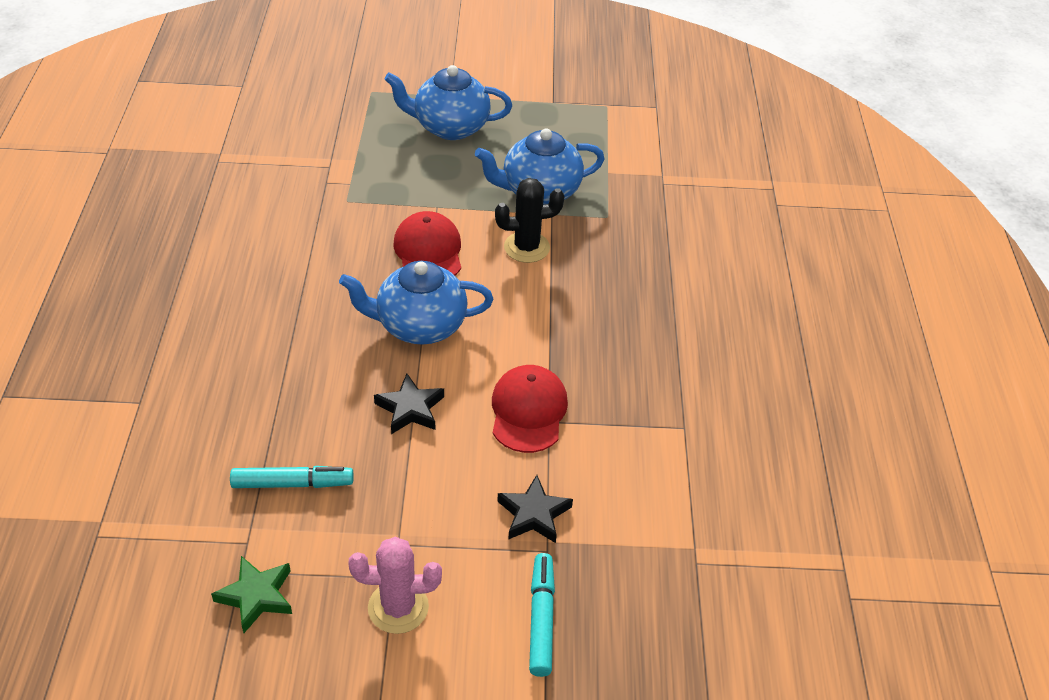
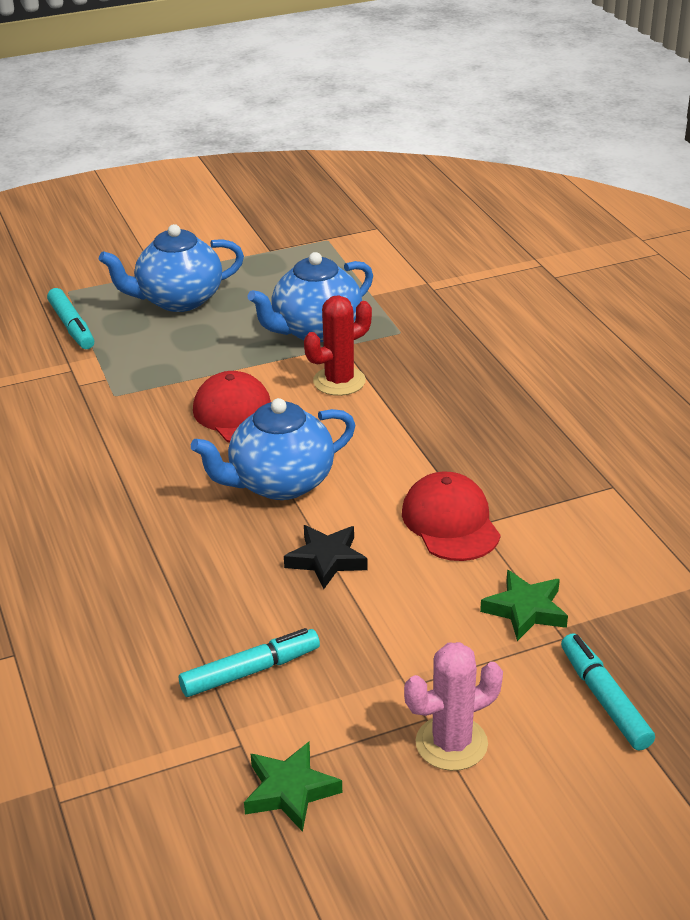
camera: 20 degrees left, 10 degrees down
black cactus [495,178,564,263] -> red cactus [304,295,372,396]
black star [497,475,573,543] -> green star [480,570,568,641]
none -> turquoise marker [47,288,94,349]

